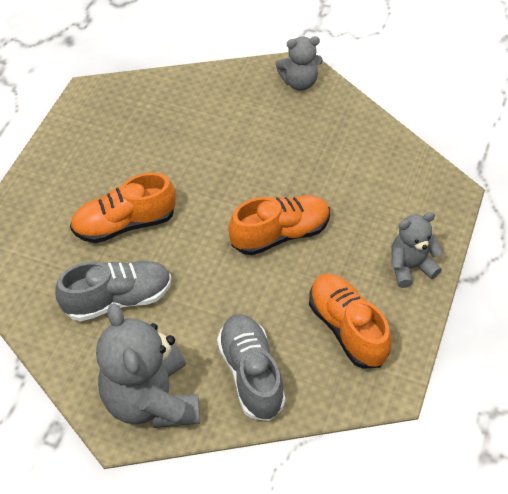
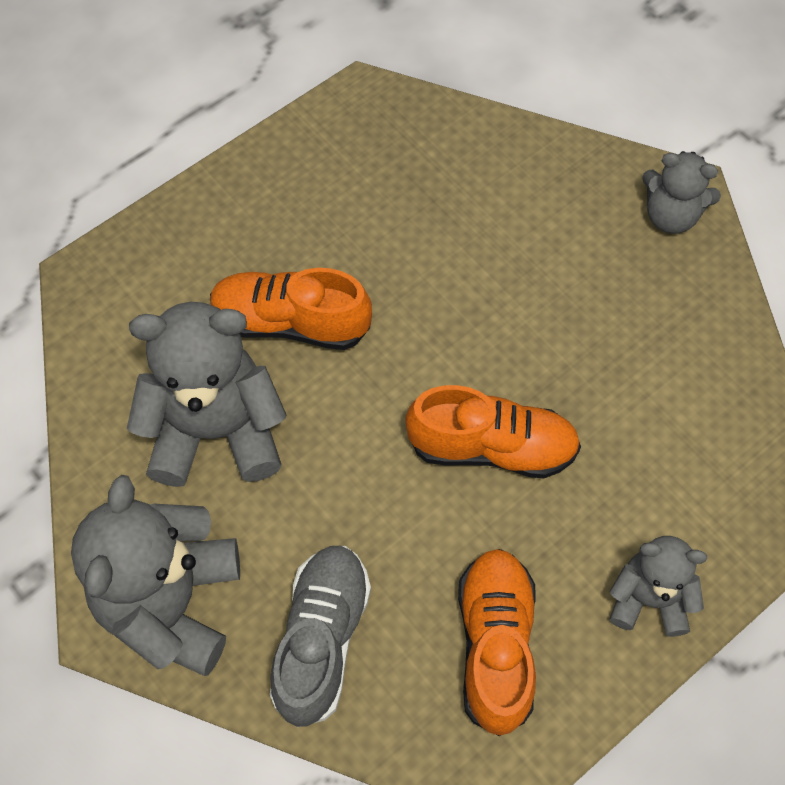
camera: 30 degrees right, 10 degrees up
grey shoe [55,261,171,321] -> grey teddy bear [127,302,286,487]

